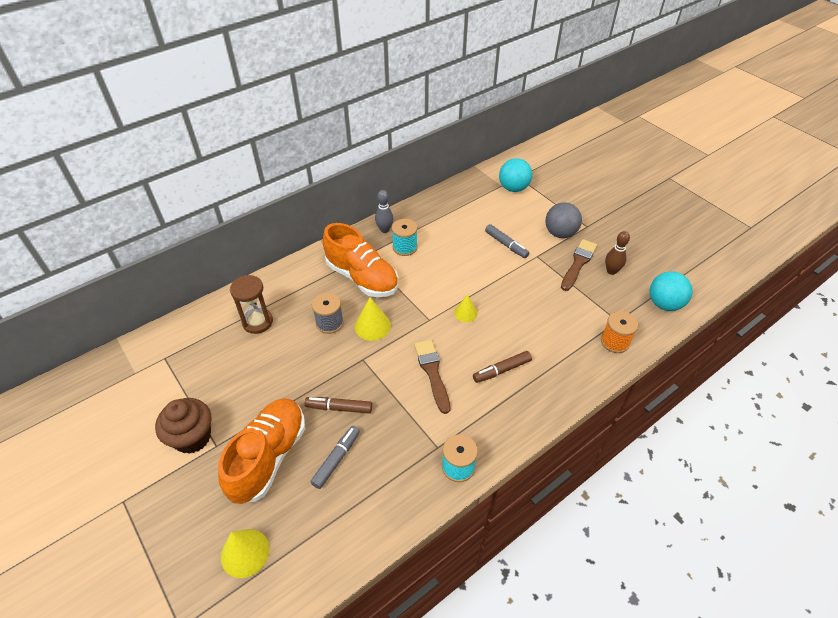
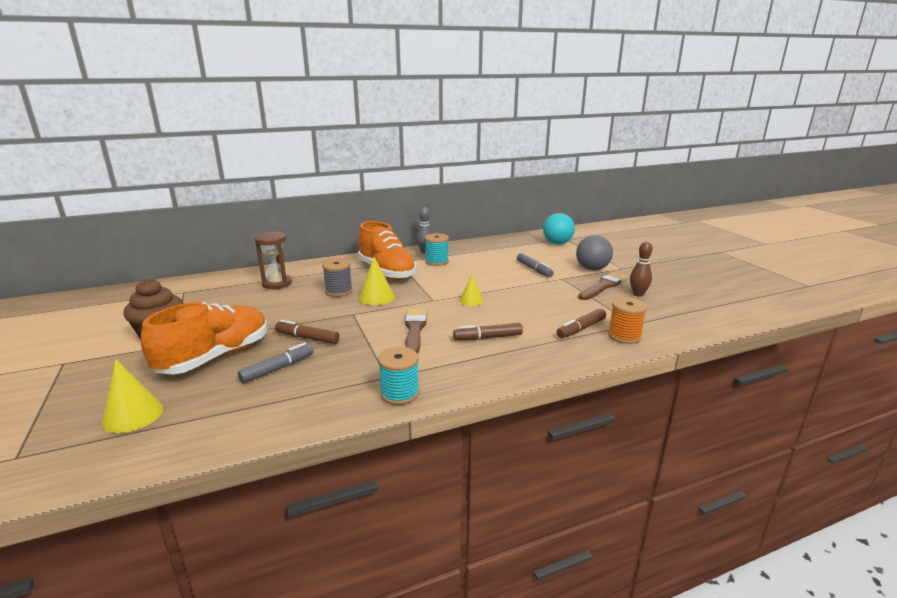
camera: 15 degrees right, 25 degrees down
turquoise ball [649,271,692,311] -> none
none -> brown marker [557,309,606,338]

